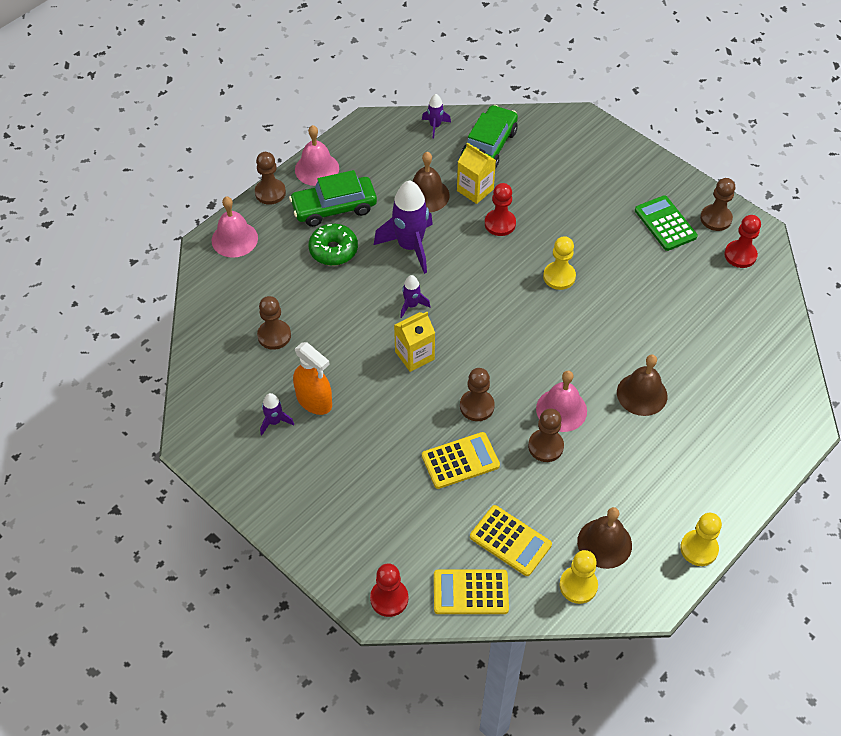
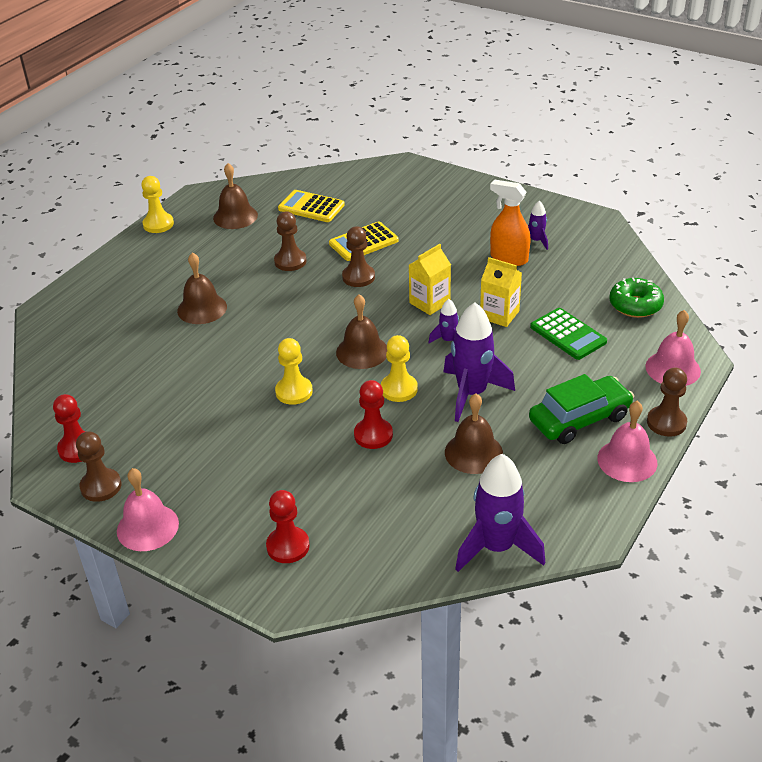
camera: 170 degrees right, 15 degrees down
brown pawn [257,296,291,350] -> none
green donut [308,224,358,266] -> green donut moved to [609,278,664,318]
red pawn [370,563,408,617] -> red pawn moved to [266,490,310,563]
purple rocket [422,94,451,139] -> purple rocket [455,454,545,572], size x2.05
yellow calculator [434,569,509,614] -> none
yellow carton [457,143,496,204] -> yellow carton moved to [480,257,522,327]
green car [461,105,518,169] -> none
pink bell [536,371,587,432] -> pink bell moved to [117,468,179,551]
yellow pawn [560,550,598,604] -> yellow pawn moved to [381,335,418,402]
green calculator [635,195,698,251] -> green calculator moved to [530,308,607,360]
none -> brown bell [336,294,387,369]

